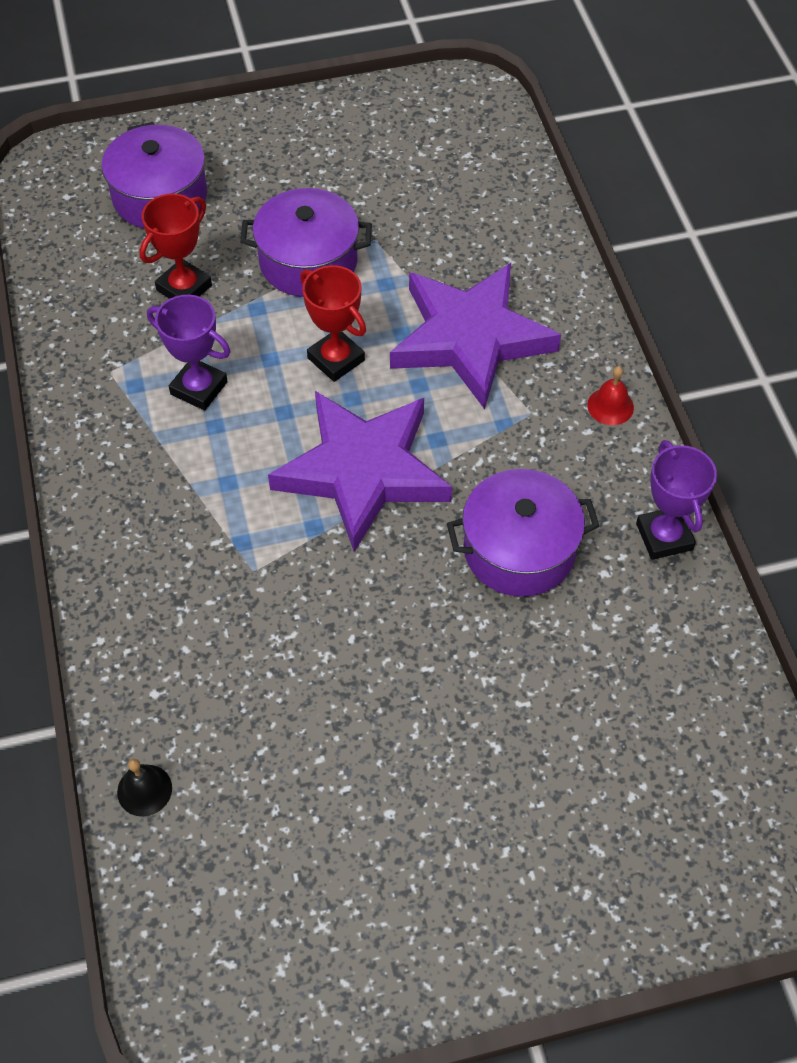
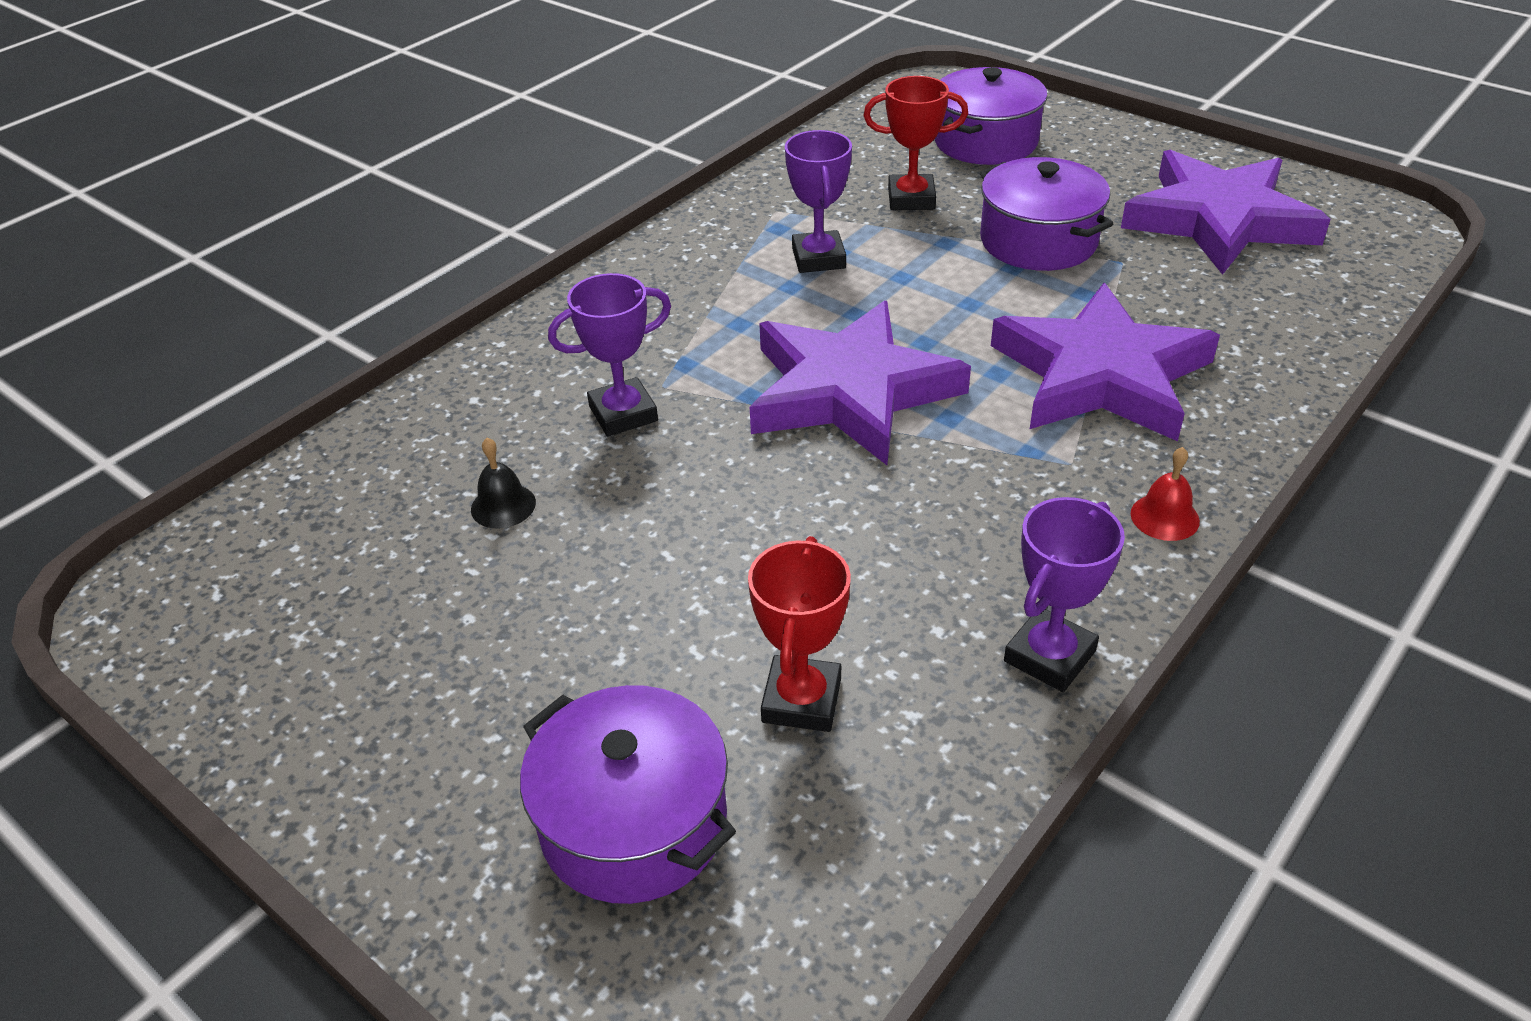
camera: 55 degrees right, 15 degrees down
black bell [117,759,172,817] -> black bell moved to [471,438,536,529]
red trophy [300,265,366,382] -> red trophy moved to [748,536,851,732]
purple pot [447,469,599,597] -> purple pot moved to [520,685,736,904]
none -> purple trophy [548,273,671,436]
none -> purple star [1121,150,1331,275]

